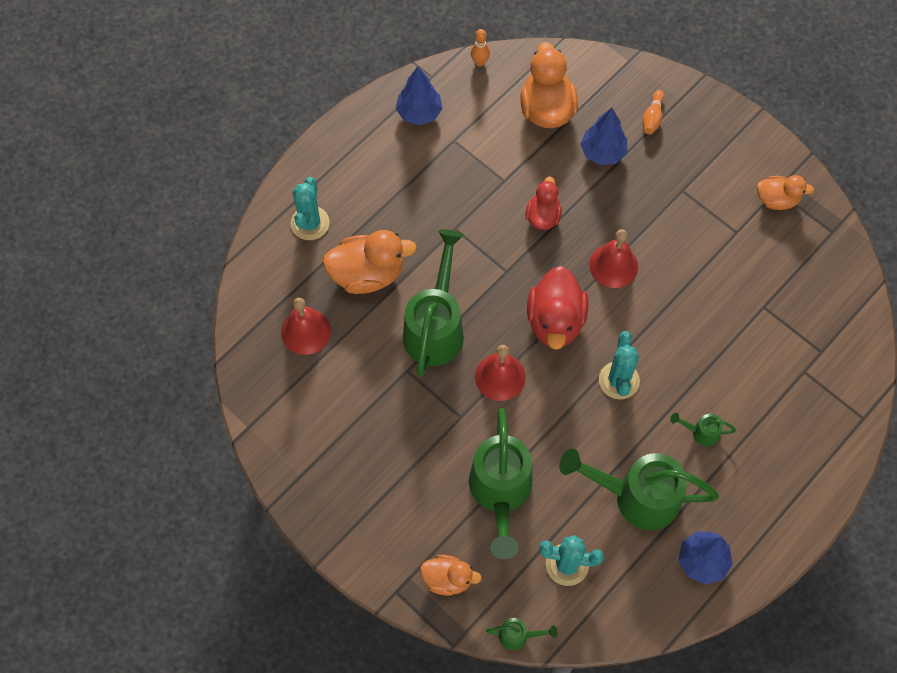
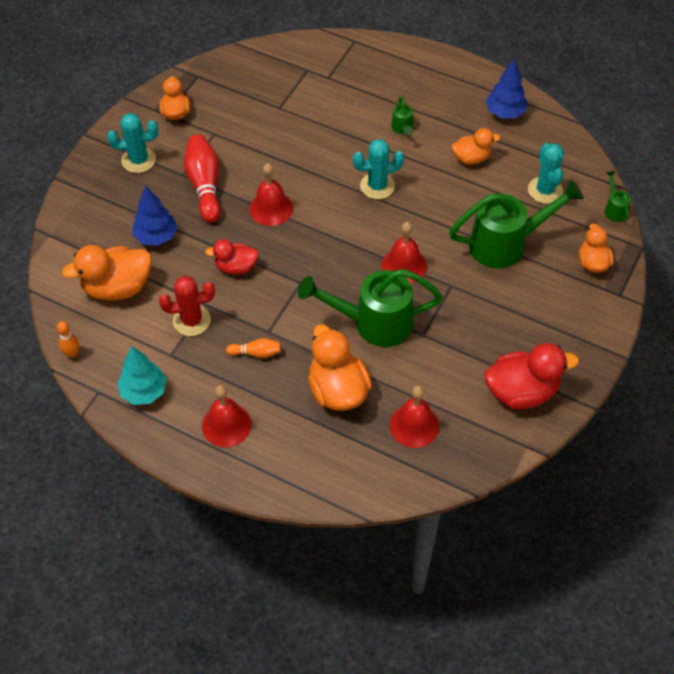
camera: 105 degrees left, 10 degrees down
turquoise cactus [291,177,330,240] -> turquoise cactus moved to [107,113,158,173]
blue tree [396,66,443,125] -> turquoise tree [117,346,167,405]
red duck [527,266,588,350] -> red duck moved to [485,343,579,409]
green watering can [559,449,719,530] -> orange duck [452,128,501,165]
orange bowling pin [642,90,664,135] -> orange bowling pin moved to [226,338,281,358]
none -> red cactus [159,276,215,336]
none -> red bowling pin [184,134,221,223]
none -> red bell [202,385,252,447]

